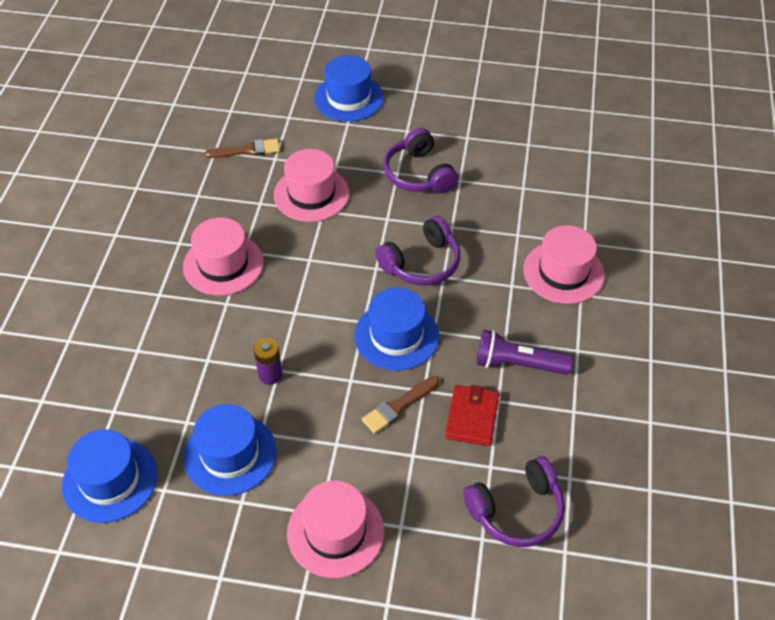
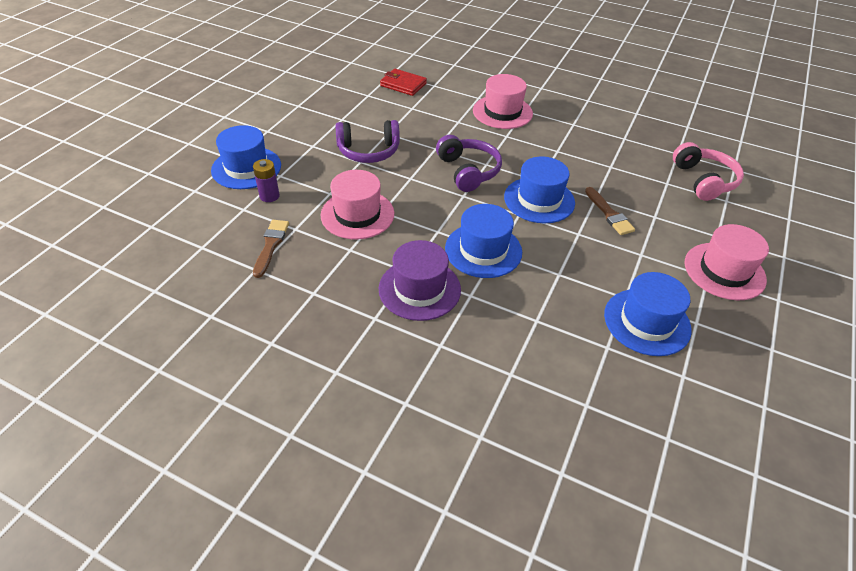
camera: 75 degrees left, 5 degrees down
blue hat [62,429,157,523] -> blue hat moved to [445,204,522,278]
pink hat [183,218,264,296] -> purple hat [379,240,461,321]
purple battery [254,338,282,385] -> purple battery moved to [253,159,280,202]
red wallet [445,385,499,446] -> red wallet moved to [380,69,427,96]
purple headphones [463,456,565,547] -> pink headphones [673,142,744,201]
purple flashlight [477,330,573,375] -> none

